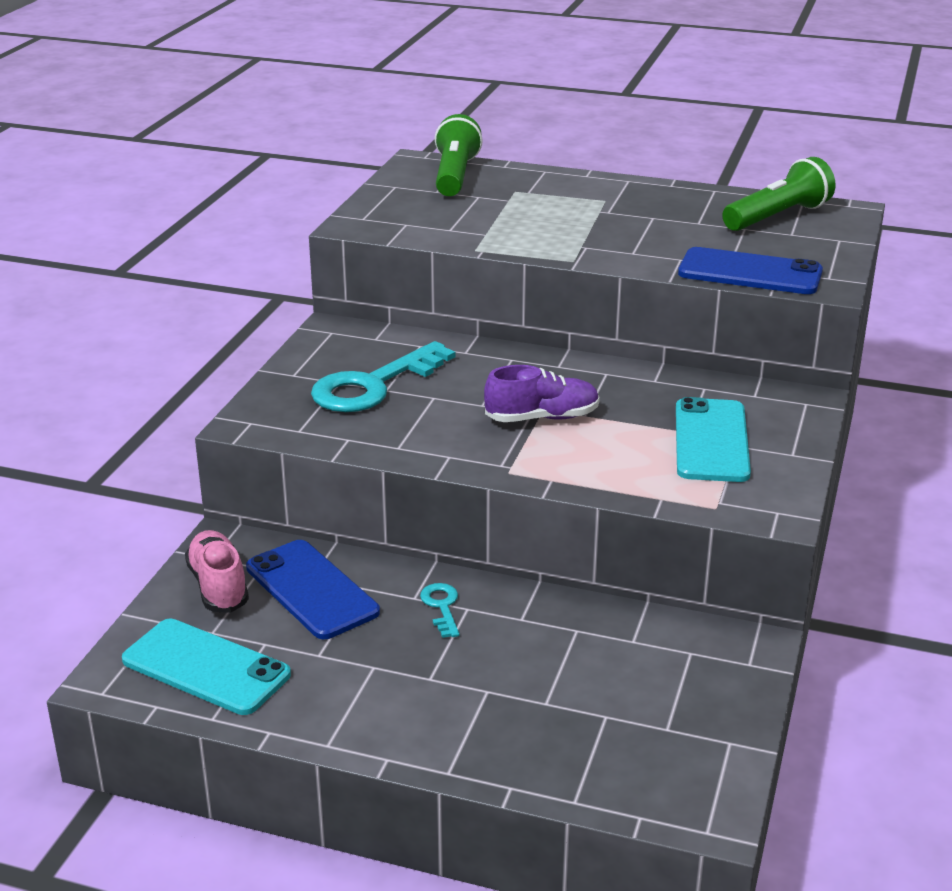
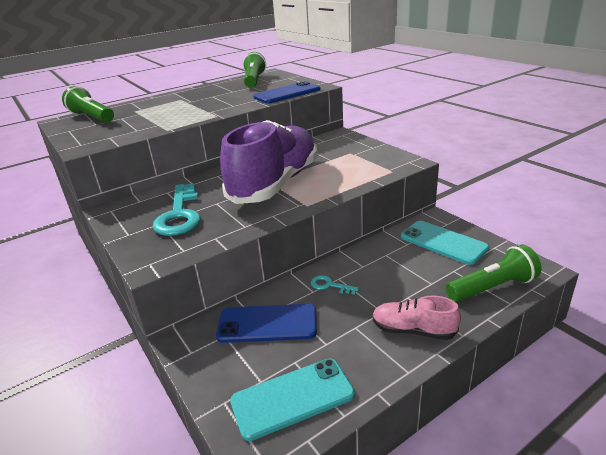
camera: 50 degrees left, 0 degrees up
pink shoe [185,530,249,613] -> pink shoe moved to [372,296,461,340]
purple shoe [484,365,600,422] -> purple shoe [220,120,317,204], size x2.23
turquoise phone [676,397,751,482] -> turquoise phone moved to [401,221,489,265]
none -> green flashlight [446,245,541,302]

